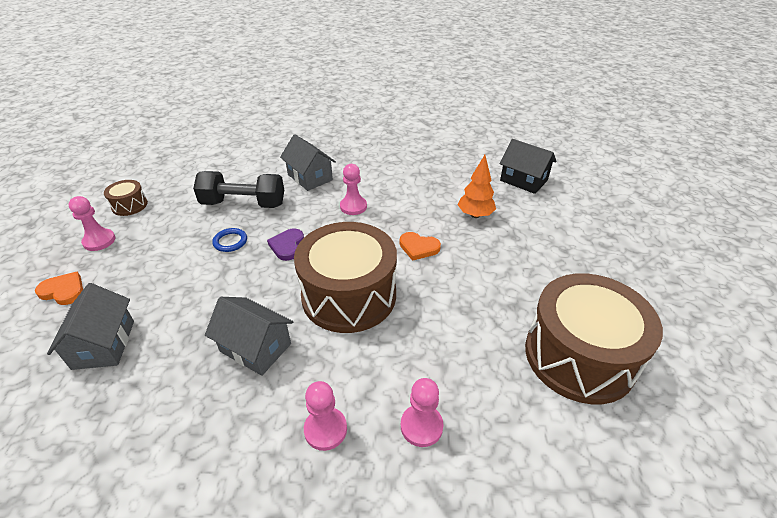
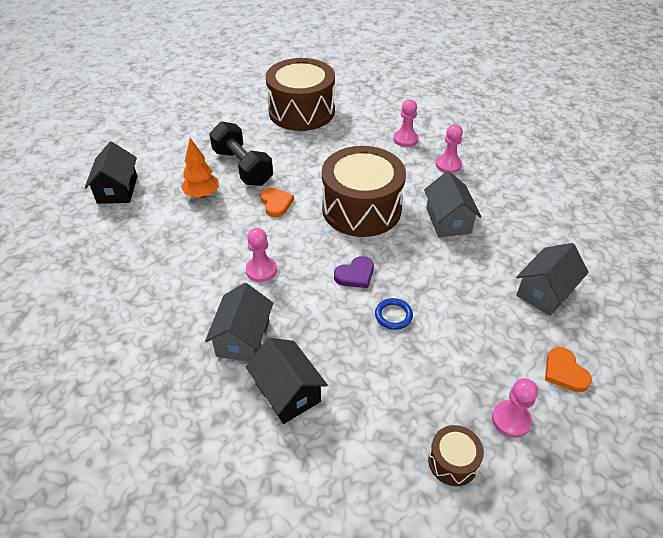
camera: 130 degrees left, 5 degrees up
black dumbbell [193,171,284,208] -> black dumbbell moved to [209,121,273,186]
none -> black house [246,338,328,424]

